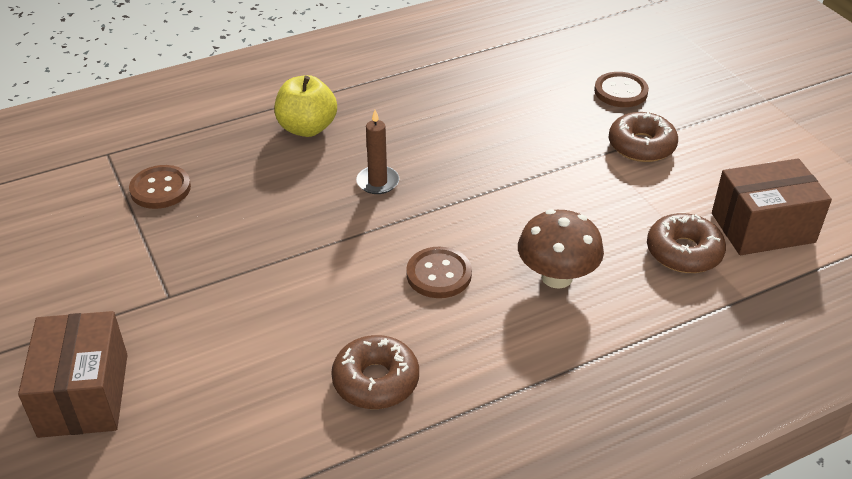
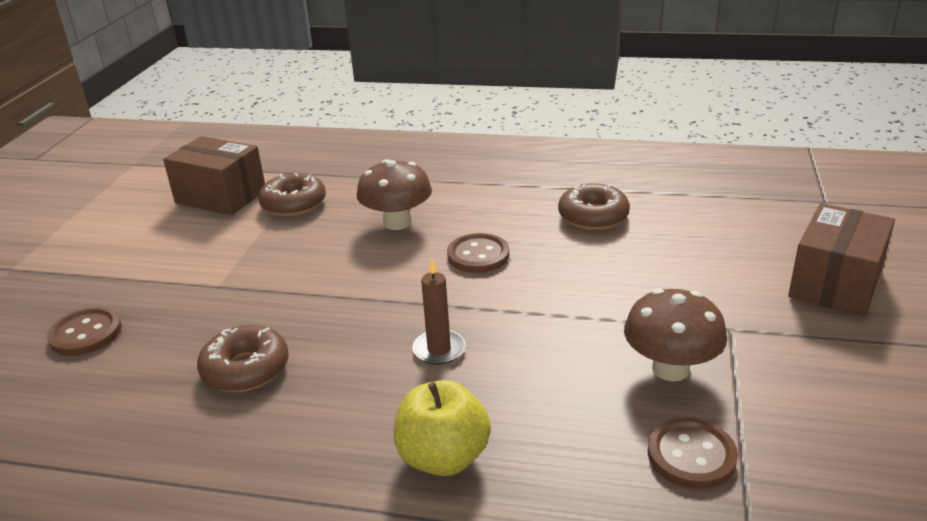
camera: 140 degrees left, 10 degrees down
brown donut [609,112,678,162] -> brown donut moved to [197,325,289,392]
none -> brown mushroom [624,288,727,381]

